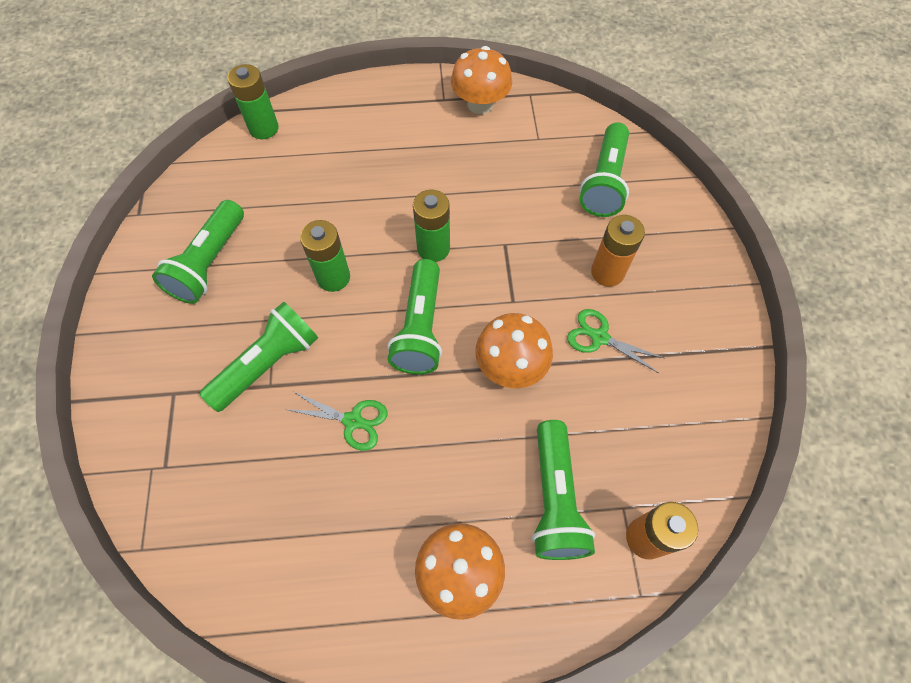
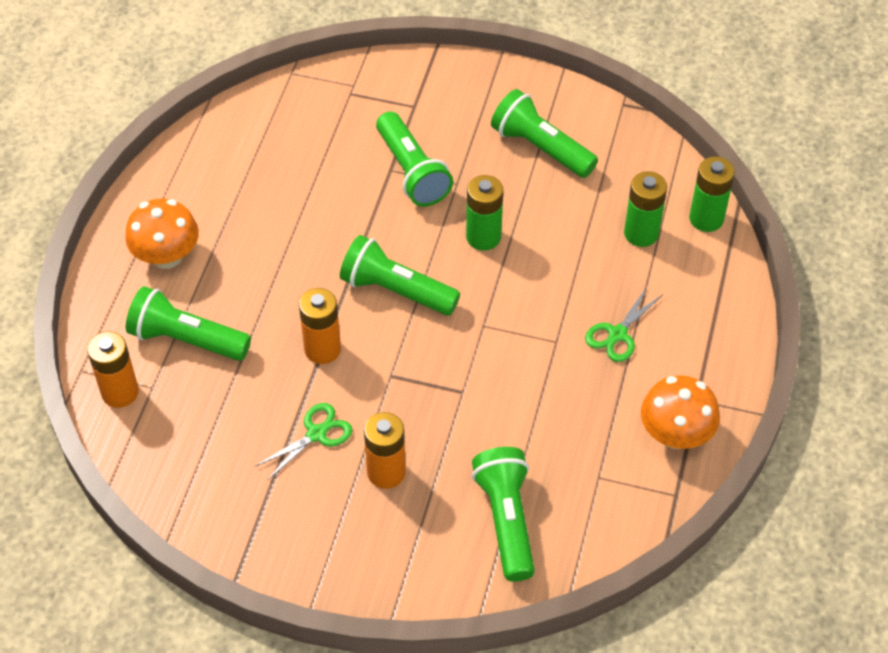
camera: 110 degrees right, 10 degrees down
green scissors [285,392,388,451] -> green scissors moved to [585,287,662,362]
green battery [413,189,450,262] -> green battery moved to [624,171,667,247]
orange mushroom [475,313,553,388] -> orange battery [299,288,341,364]
green flashlight [579,122,629,217] -> green flashlight turned 45 degrees clockwise [472,447,535,582]

